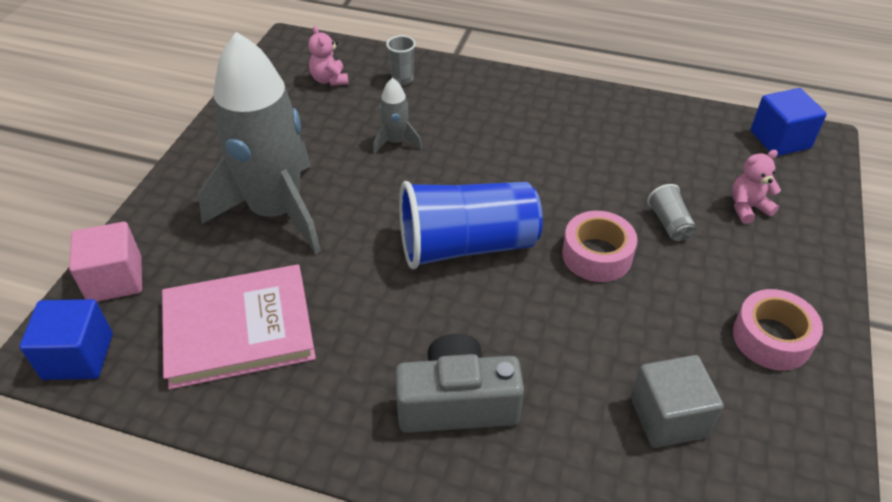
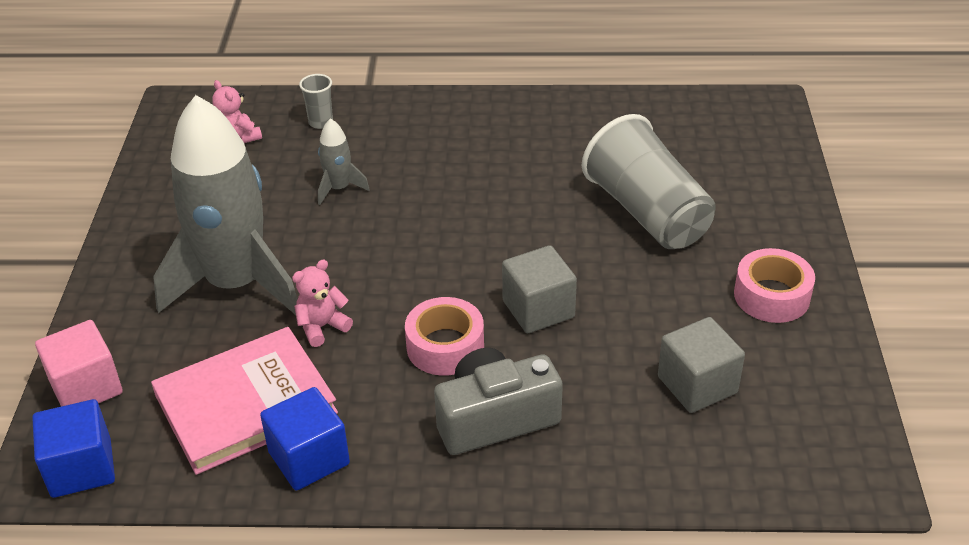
camera: 15 degrees left, 5 degrees down
blue cup [399,181,543,269] -> none
pink tape [562,211,637,282] -> pink tape moved to [405,297,484,376]
grey cup [647,184,696,241] -> grey cup [582,114,716,249], size x2.41
pink teddy bear [732,150,781,224] -> pink teddy bear moved to [292,260,353,347]
blue cube [751,88,827,156] -> blue cube moved to [260,387,350,490]
none -> grey cube [502,245,577,333]

